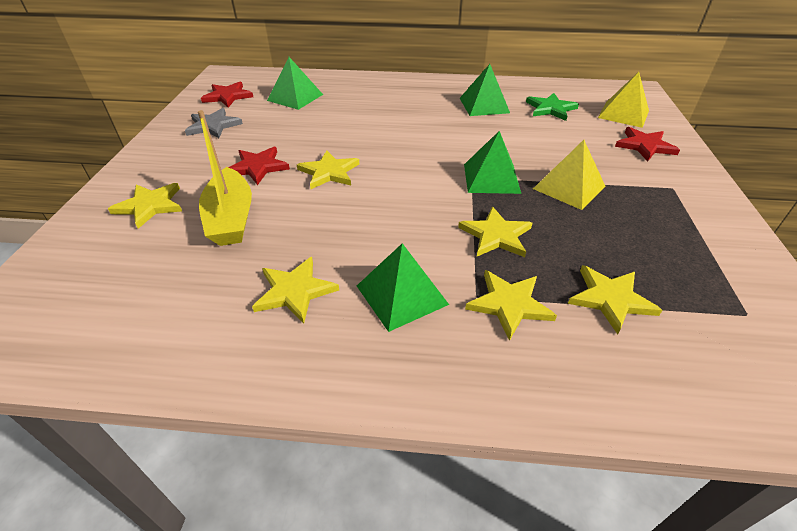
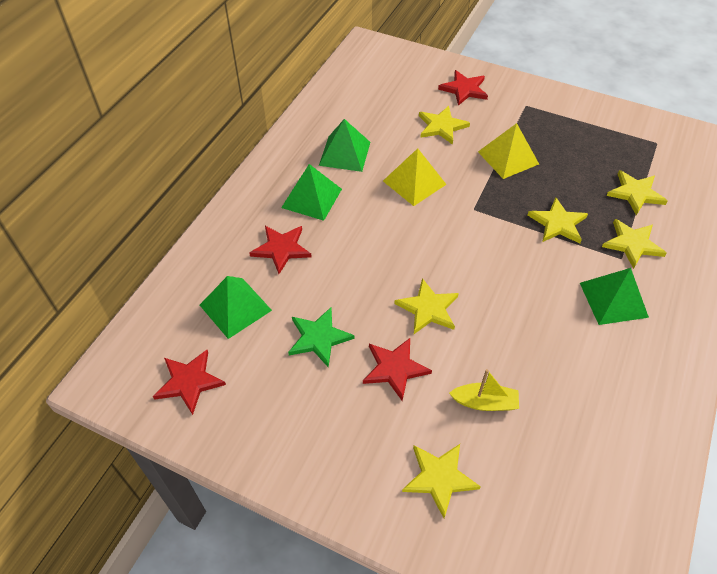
camera: 70 degrees left, 10 degrees up
grey star [185,108,243,138] -> none
yellow boat [198,110,252,246] -> yellow boat [449,369,519,411], size x0.60
yellow star [252,257,339,324] -> yellow star moved to [419,106,470,145]
green pyramid [464,131,521,194] -> green pyramid moved to [281,164,342,221]
green star [526,93,579,121] -> green star moved to [288,308,354,367]
yellow pyramid [598,72,649,128] -> yellow pyramid moved to [383,148,447,206]
none -> red star [249,226,312,274]

